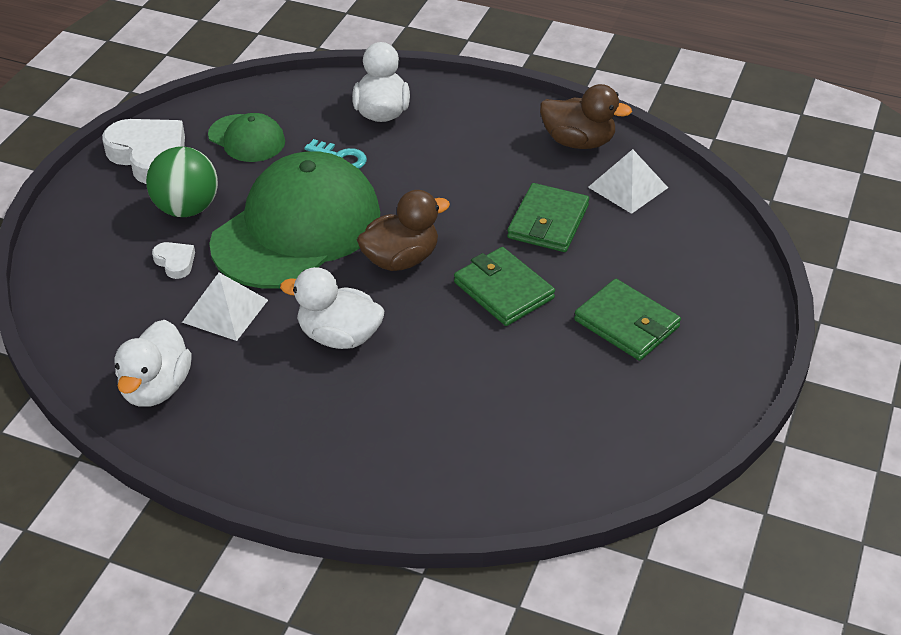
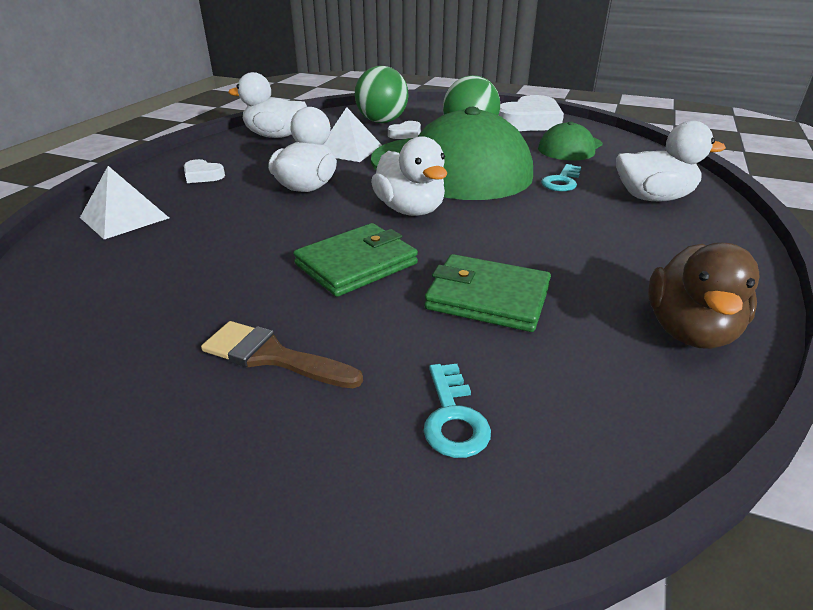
camera: 90 degrees right, 10 degrees down
brown duck [357,190,450,271] -> white duck [371,136,447,216]
green wallet [574,279,681,361] -> brown brush [201,321,363,388]
white pyramid [588,149,668,214] -> white pyramid moved to [80,166,169,239]
none -> white heart [184,159,225,183]
none -> green ball [355,66,408,123]
none -> turquoise key [423,364,491,458]

